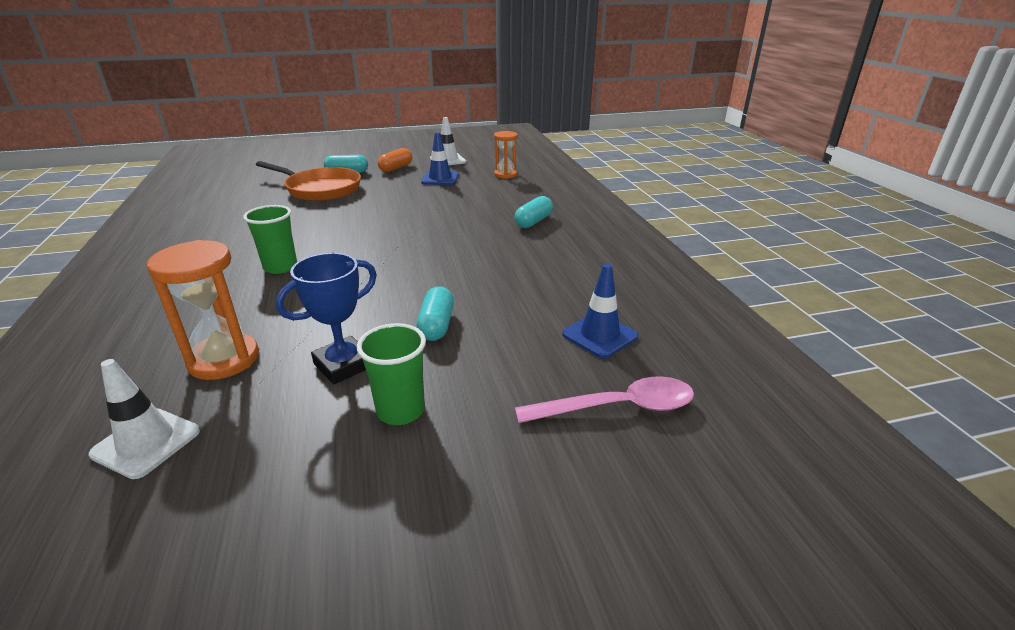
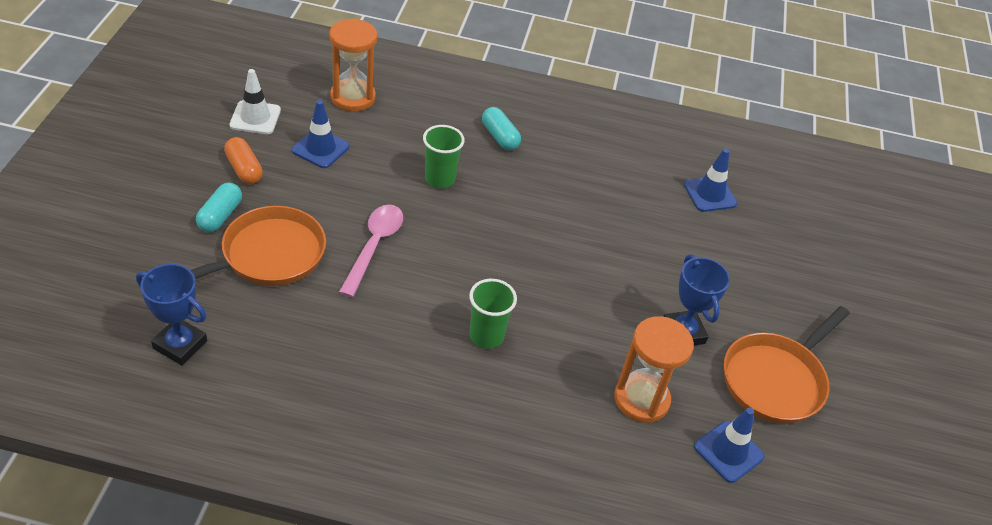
camera: 70 degrees left, 15 degrees up
white traffic cone [89,359,200,479] -> blue traffic cone [694,407,765,483]
green cup [357,323,426,425] -> green cup moved to [423,125,465,188]
turquoise capsule [416,286,454,341] -> none
orange hourglass [494,131,518,179] -> orange hourglass [329,18,377,112], size x1.54
pink spoon [515,376,694,423] -> pink spoon moved to [339,205,403,297]
none -> blue trophy [136,264,207,365]
none -> orange pan [724,306,850,424]

